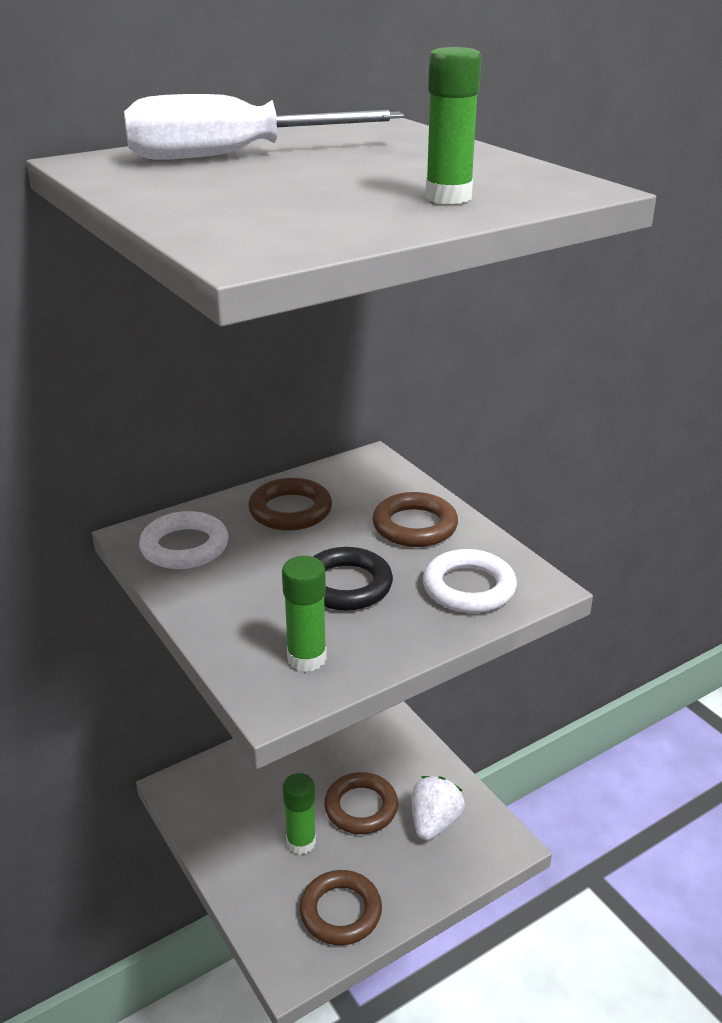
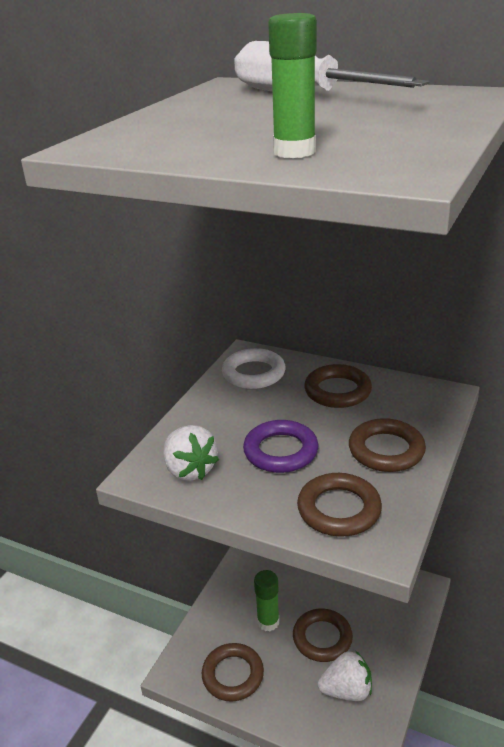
camera: 60 degrees right, 0 degrees up
green glue stick [282,556,327,672] -> white strawberry [163,425,219,481]
black ring [313,547,393,610] -> purple ring [243,420,318,473]
white ring [423,549,517,613] -> brown ring [297,473,382,537]

